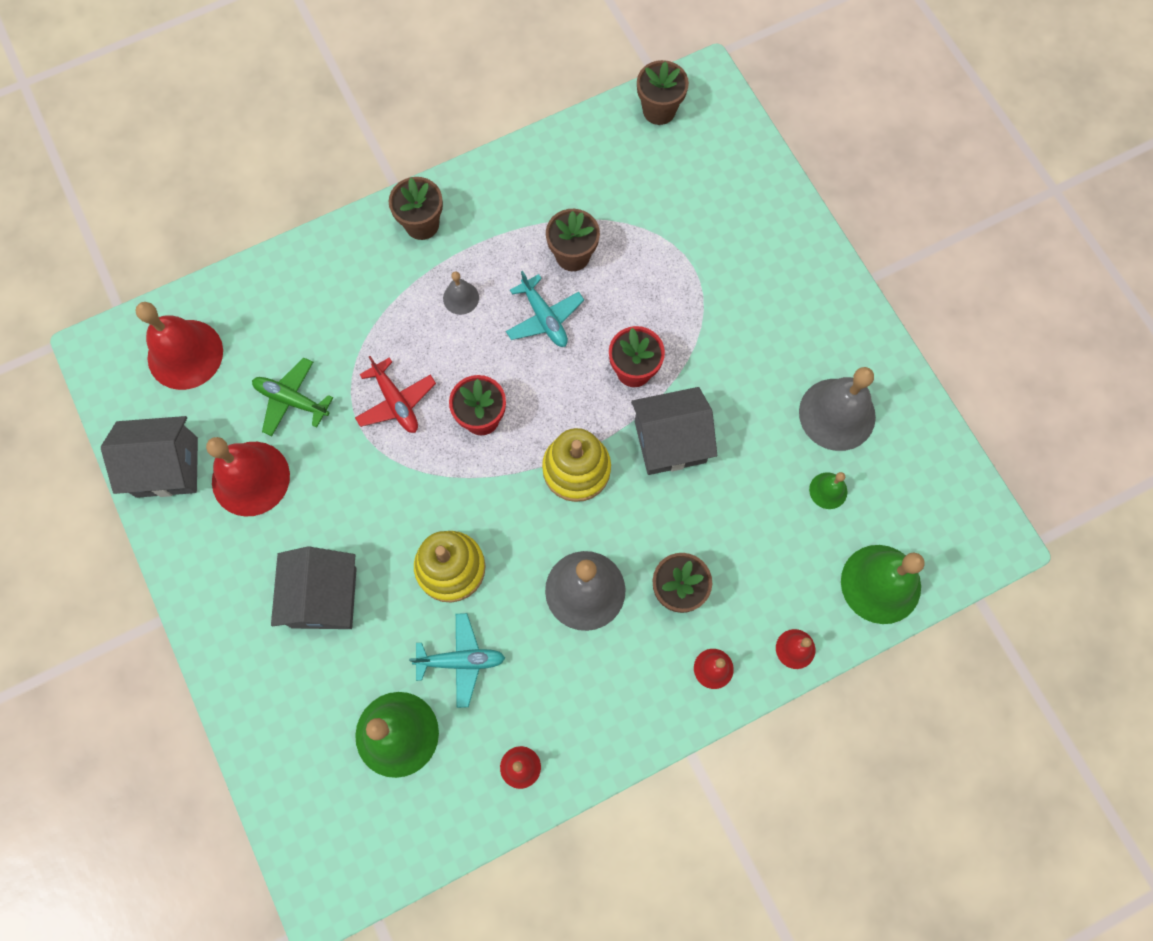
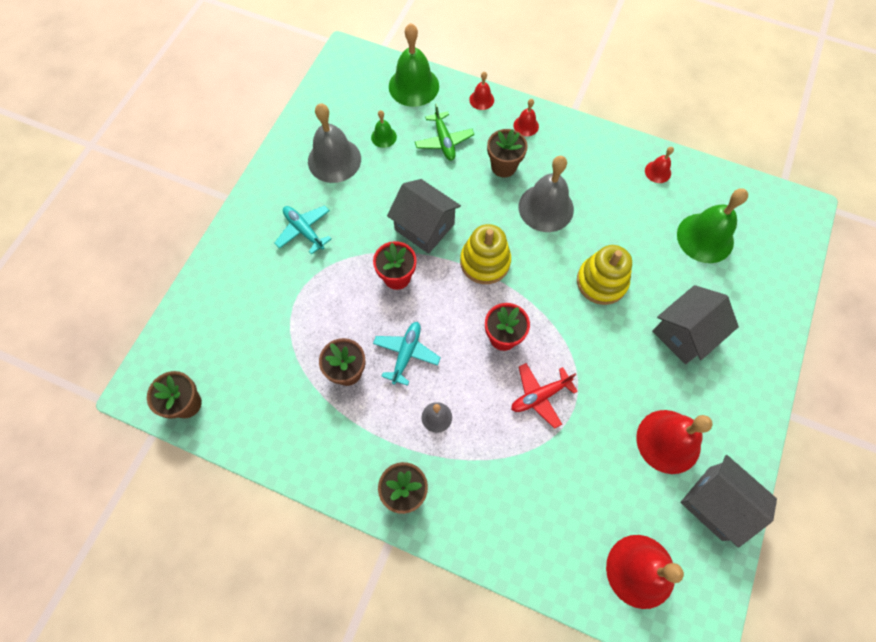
camera: 130 degrees left, 5 degrees down
green plane [252,358,333,436] -> green plane moved to [415,103,474,161]
red plane [355,356,436,433] -> red plane turned 135 degrees counterclockwise [511,363,578,429]
turquoise plane [409,613,505,708] -> turquoise plane moved to [274,205,332,255]

